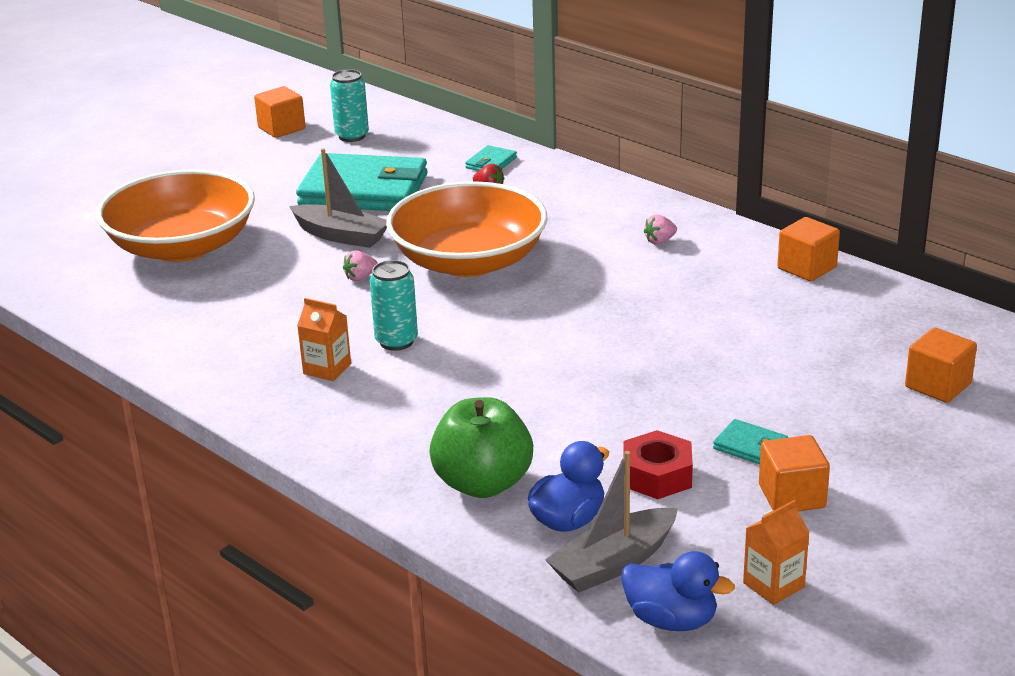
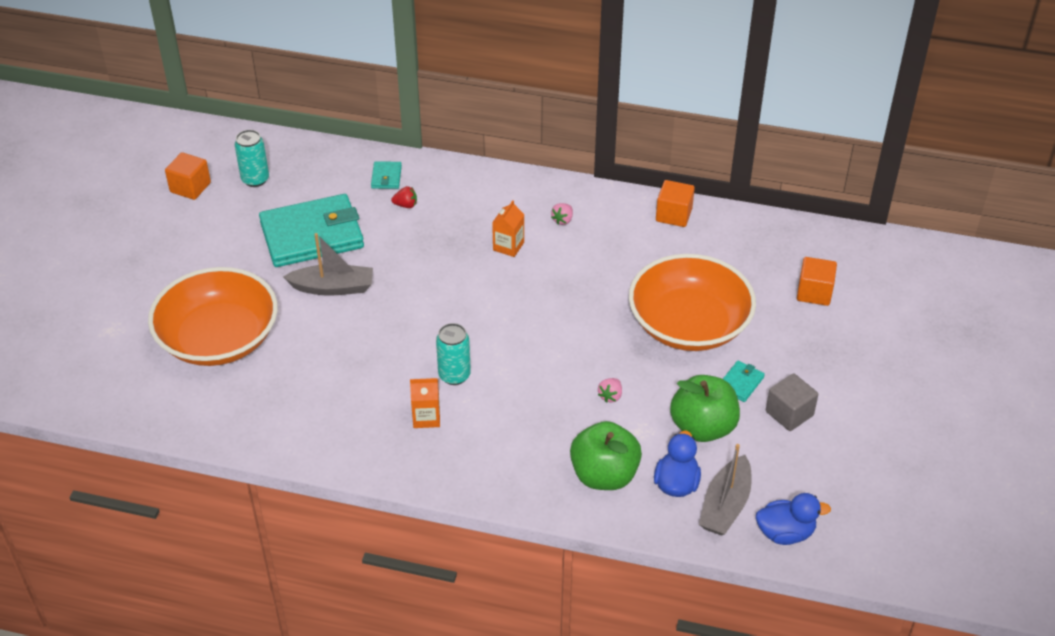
camera: 30 degrees left, 15 degrees up
pink strawberry [343,250,378,281] -> pink strawberry moved to [598,378,622,403]
orange bowl [386,181,548,277] -> orange bowl moved to [629,254,756,351]
red nut [623,430,693,499] -> green apple [670,375,740,442]
turquoise wallet [713,419,788,464] -> turquoise wallet turned 60 degrees counterclockwise [723,361,765,402]
orange carton [743,500,810,605] -> orange carton moved to [492,200,524,257]
orange cube [759,435,830,511] -> grey cube [766,373,818,431]

